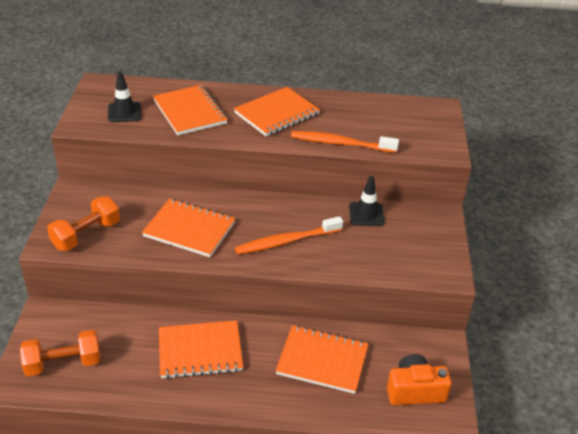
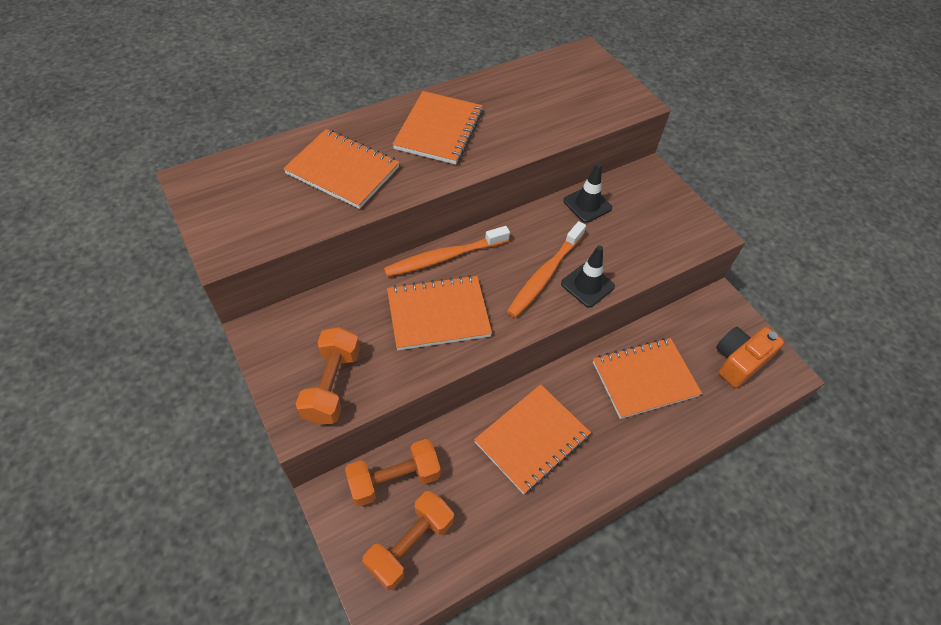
camera: 35 degrees left, 15 degrees up
black traffic cone [108,72,141,122] -> black traffic cone moved to [561,245,615,308]
orange toothbrush [291,131,399,153] -> orange toothbrush moved to [384,226,510,277]
none -> orange dumbbell [345,439,441,507]

